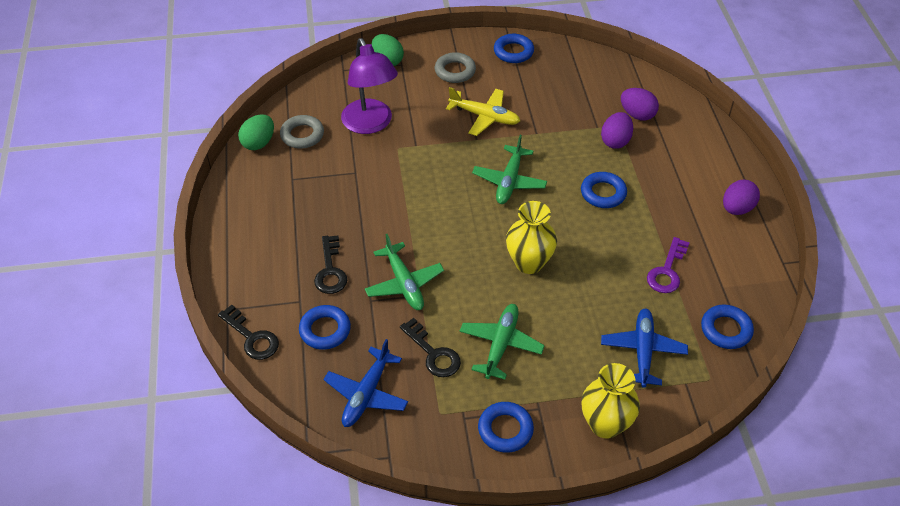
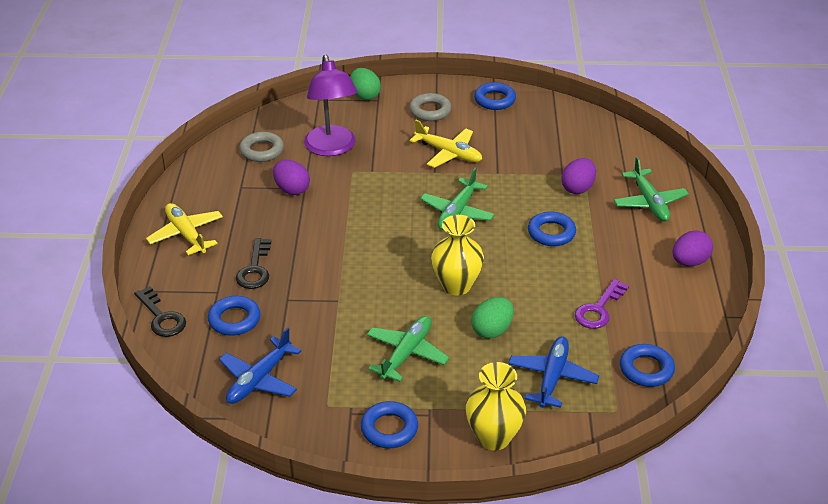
camera: 10 degrees right, 10 degrees down
green egg [238,114,274,150] -> green egg moved to [471,297,514,339]
green plane [365,234,444,310] -> green plane moved to [613,156,689,222]
black key [400,318,461,377] -> none
purple egg [621,88,659,121] -> purple egg moved to [273,160,310,195]
none -> yellow plane [146,203,223,255]

